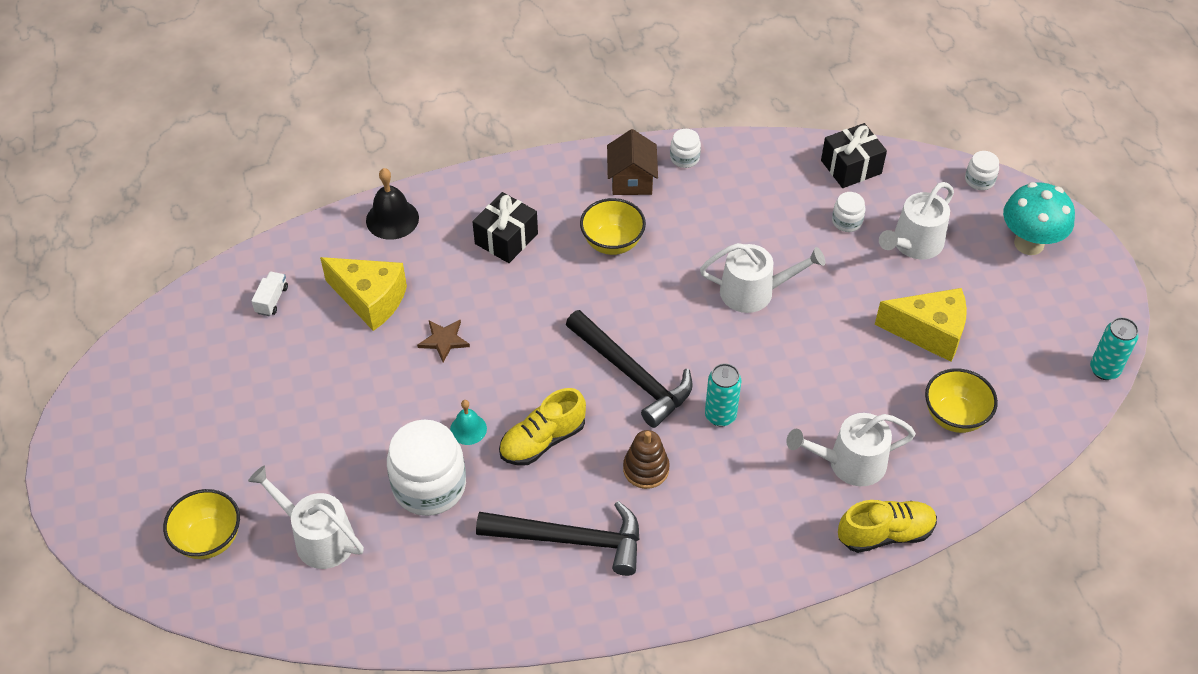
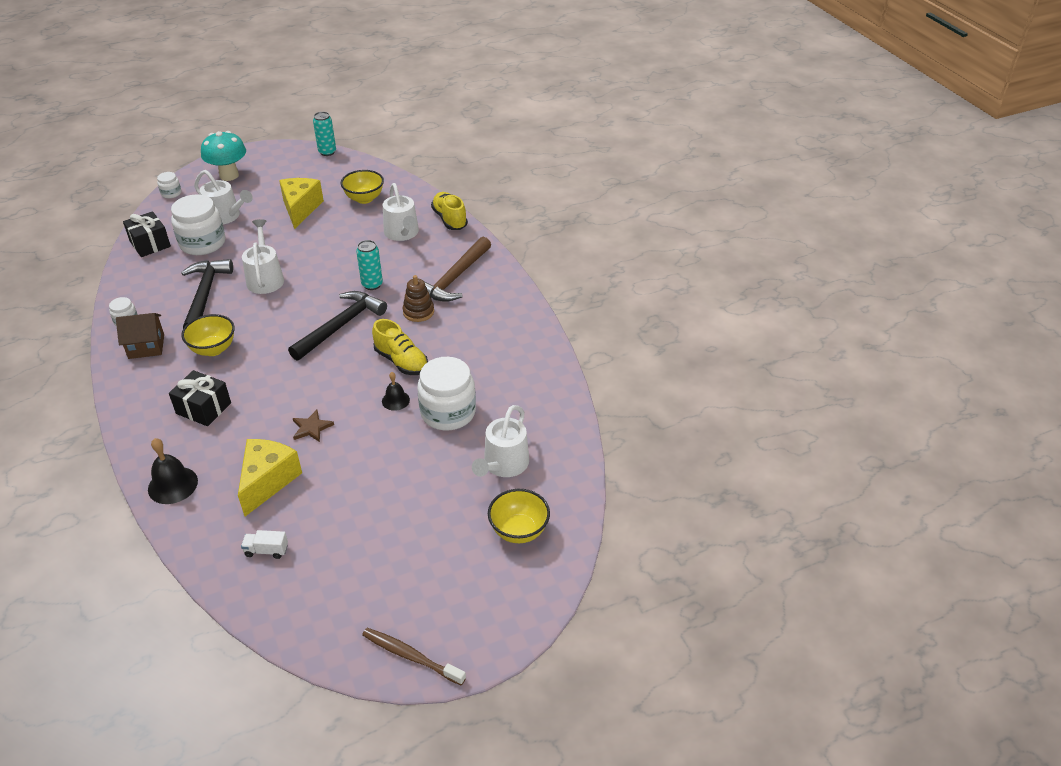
camera: 100 degrees left, 10 degrees down
turquoise bell [450,400,487,445] -> black bell [382,372,410,411]
black hammer [476,501,639,576] -> black hammer moved to [181,259,233,328]
white jar [832,192,865,232] -> white jar [171,194,225,255], size x2.12
none -> brown toothbrush [362,628,466,686]
none -> brown hammer [425,237,491,302]

